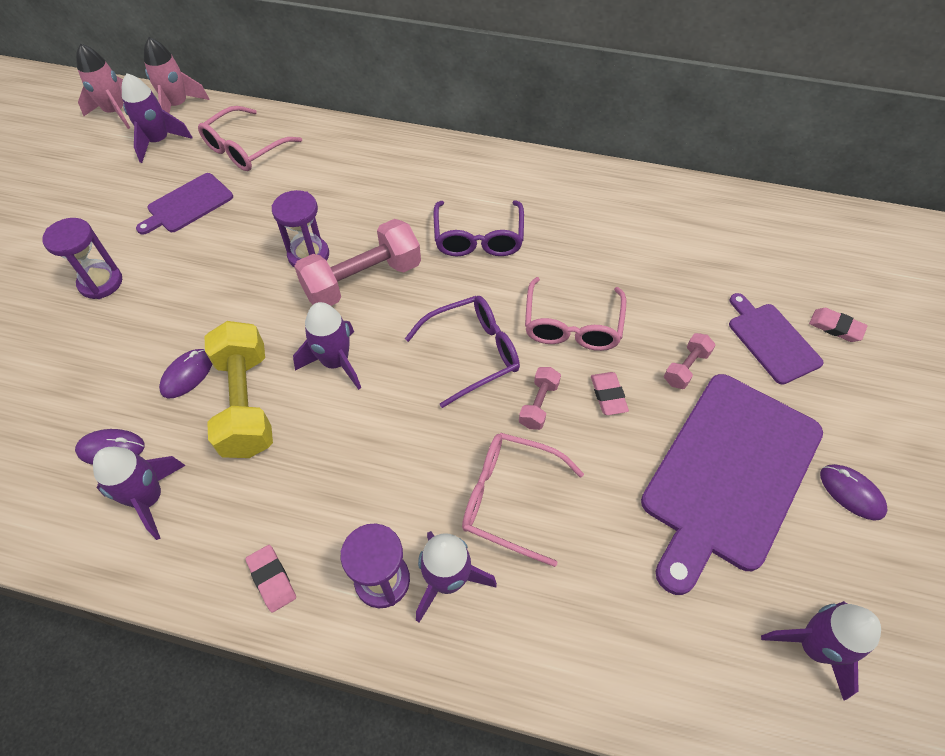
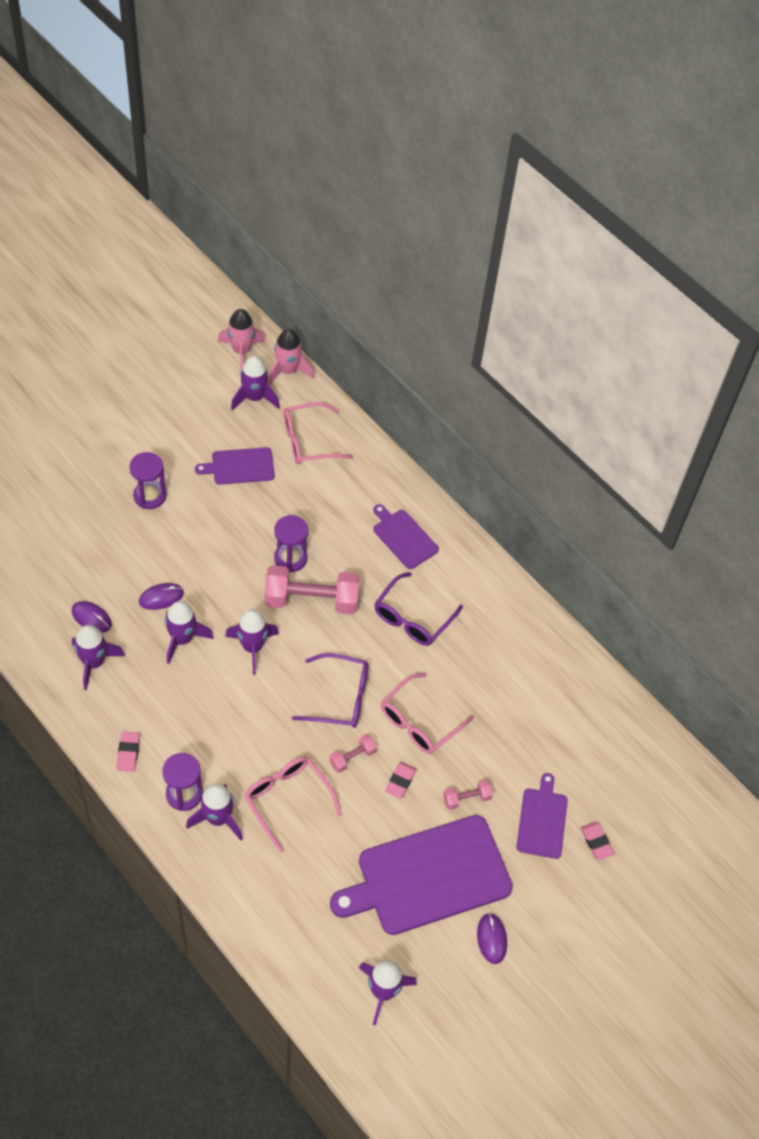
camera: 30 degrees right, 0 degrees up
yellow dumbbell [204,321,273,458] -> purple rocket [165,601,214,664]
none -> purple cutting board [373,504,439,569]

